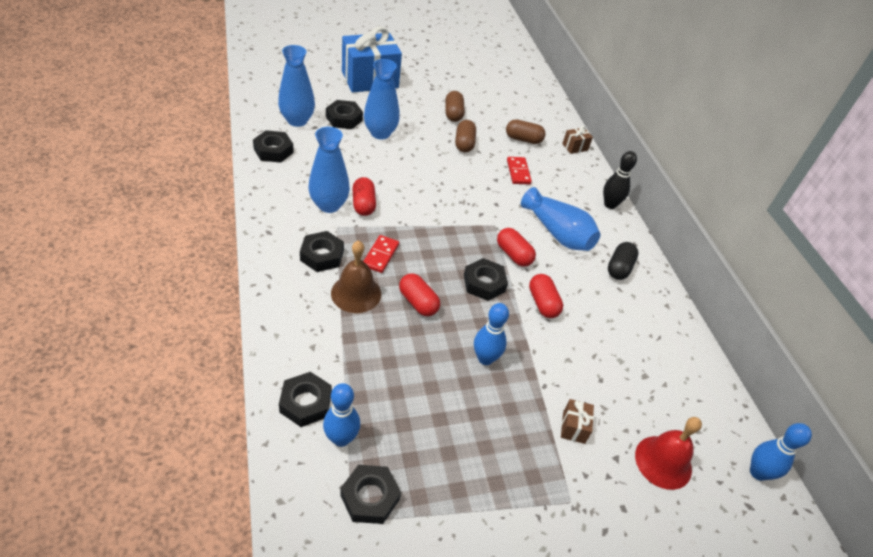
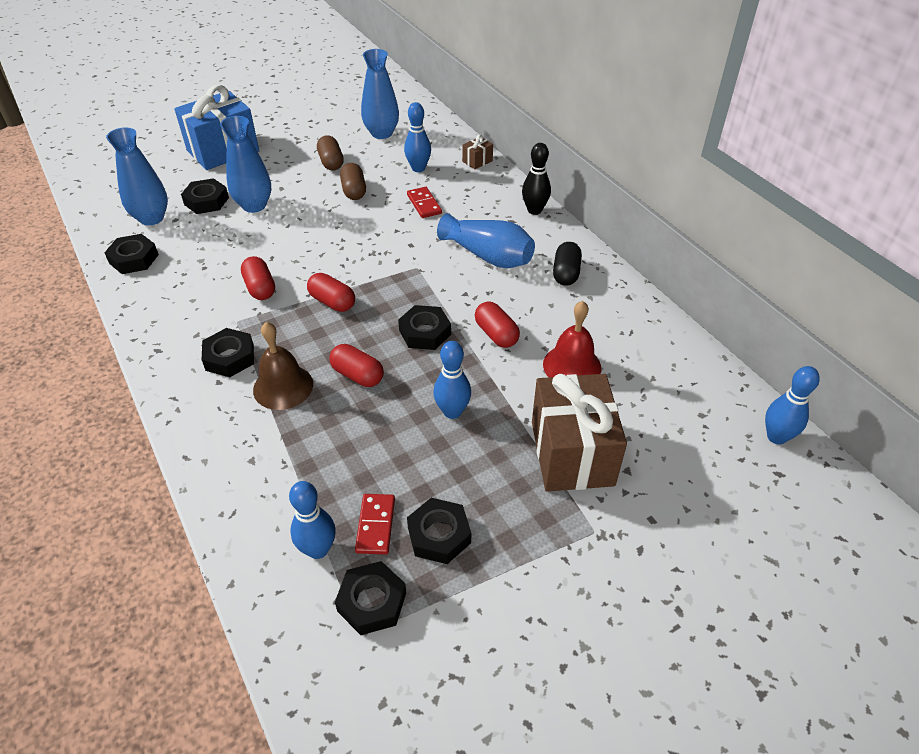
camera: 10 degrees left, 0 degrees up
black nut [279,372,332,427] -> black nut moved to [407,498,471,564]
blue vase [309,127,350,213] -> blue vase moved to [361,49,399,139]
red domino [363,235,399,273] -> red domino moved to [355,494,395,555]
red capsule [497,228,536,267] -> red capsule moved to [307,273,355,312]
brown capsule [506,119,546,144] -> blue bowling pin [404,102,431,172]
brown gift [561,399,594,444] -> brown gift [532,374,627,492], size x2.44
red bell [635,417,702,490] -> red bell moved to [543,301,601,377]

